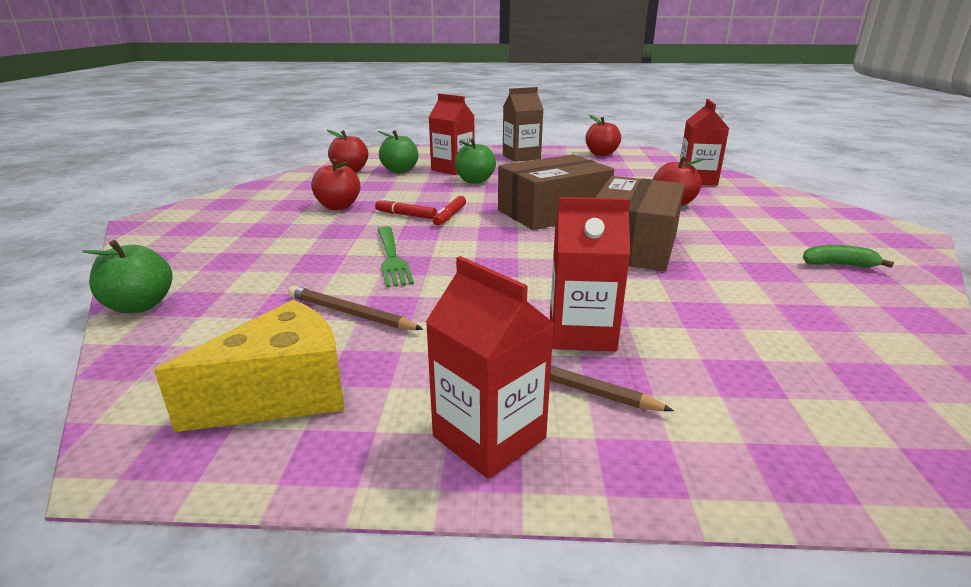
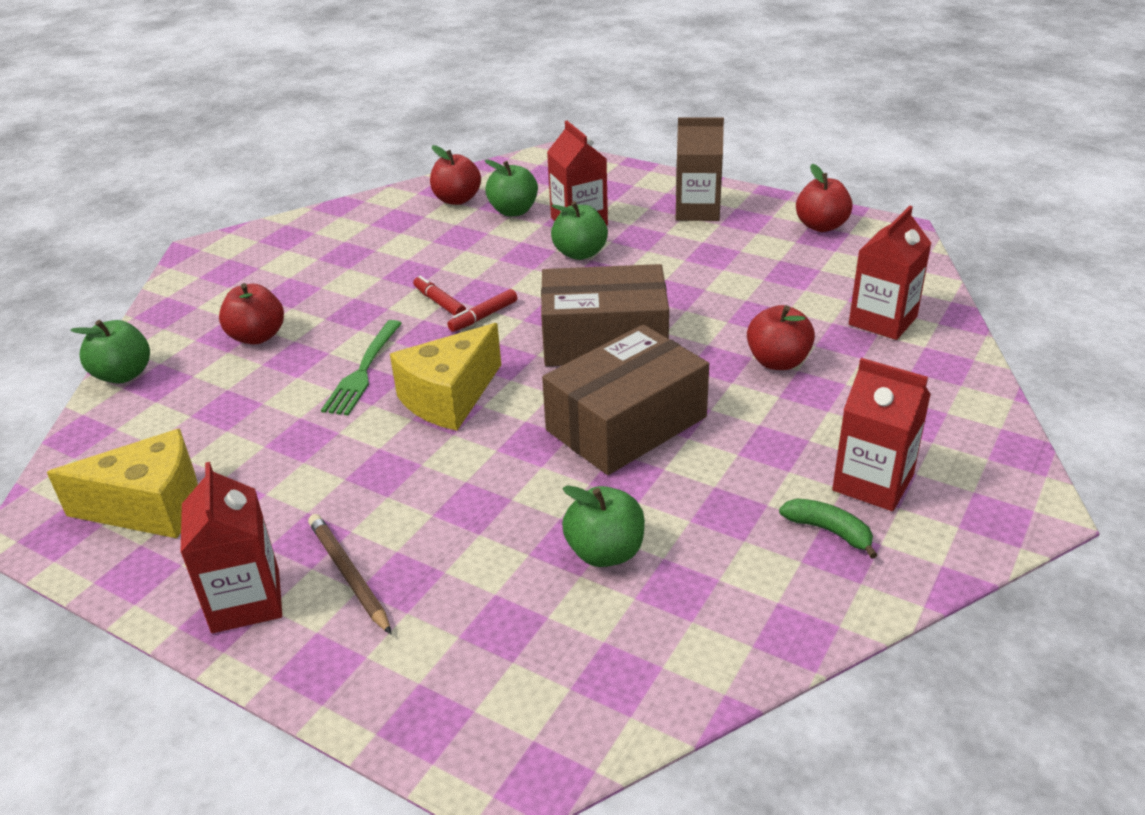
camera: 30 degrees right, 10 degrees up
brown pencil [288,286,424,330] -> none
red apple [311,159,360,210] -> red apple moved to [219,283,284,345]
red carton [550,197,630,351] -> red carton moved to [832,358,931,511]
none -> yellow cheese [390,323,501,431]
none -> green apple [562,486,645,567]

